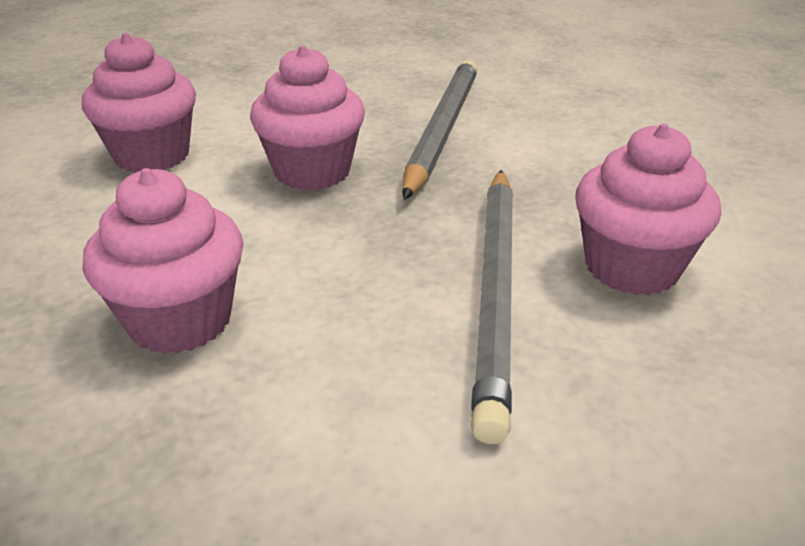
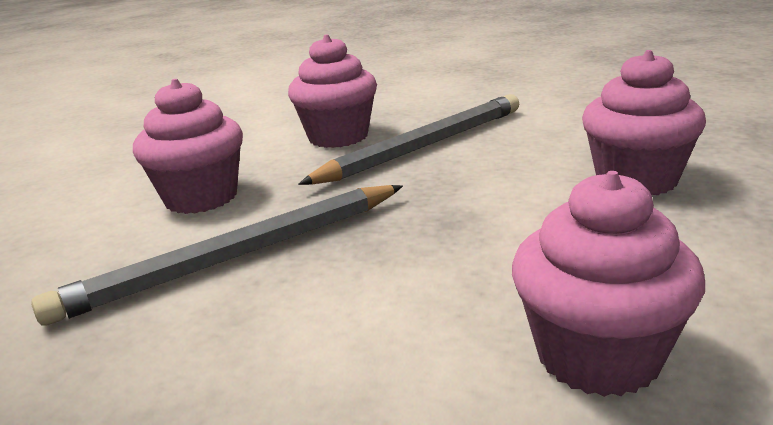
camera: 135 degrees left, 10 degrees down
pink cupcake [250,46,365,190] -> pink cupcake moved to [133,79,243,214]

